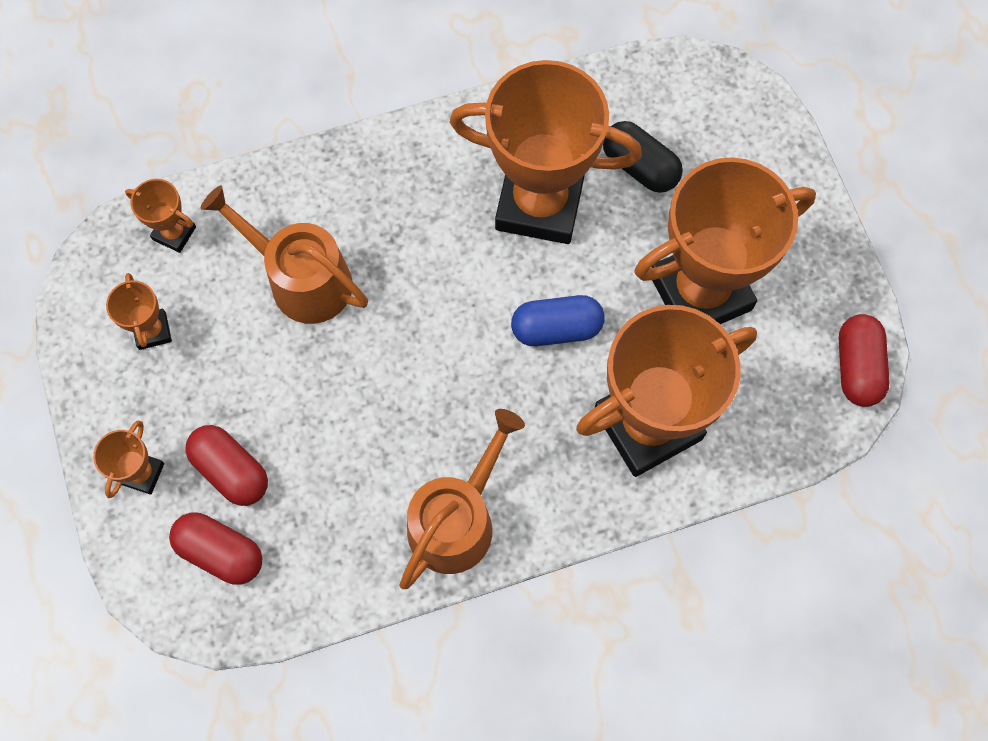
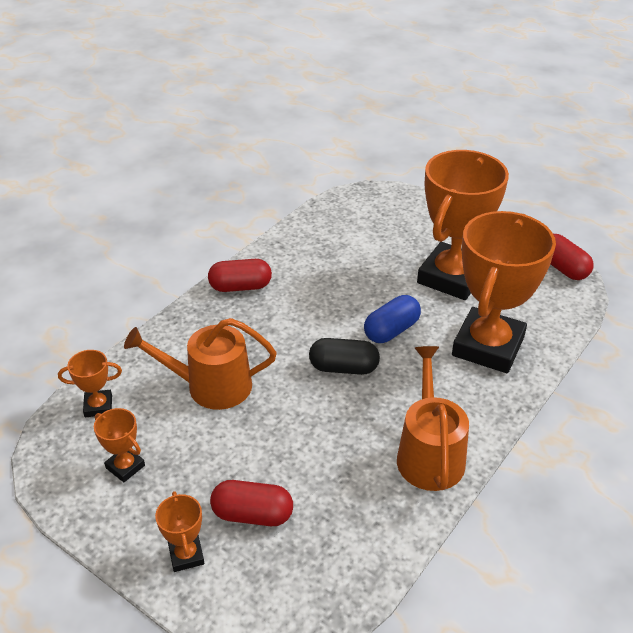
camera: 35 degrees left, 30 degrees down
red capsule [169,513,263,585] -> red capsule moved to [208,259,272,292]
orange trophy [450,60,642,244] -> none
black capsule [603,121,683,193] -> black capsule moved to [309,338,380,375]

